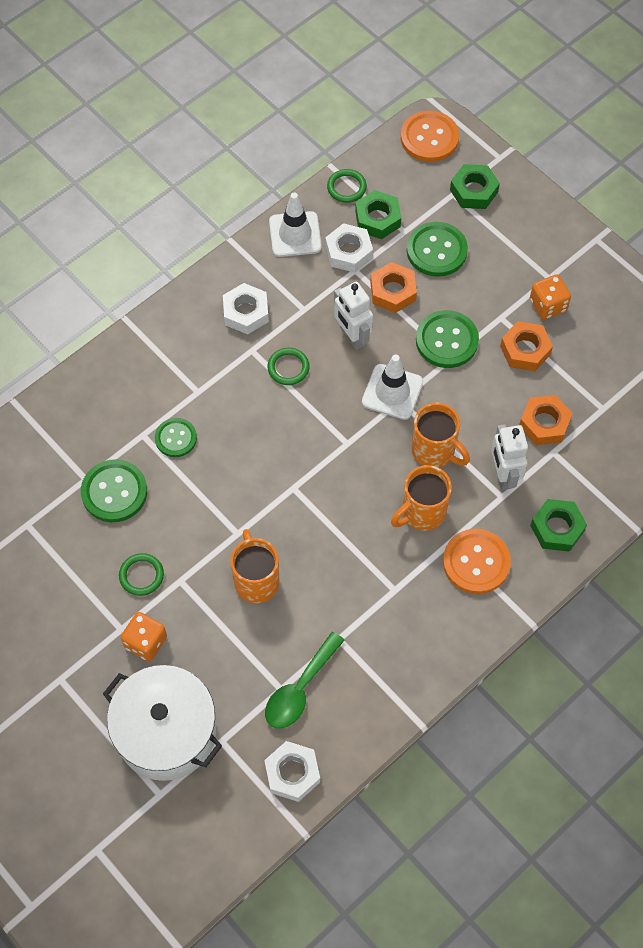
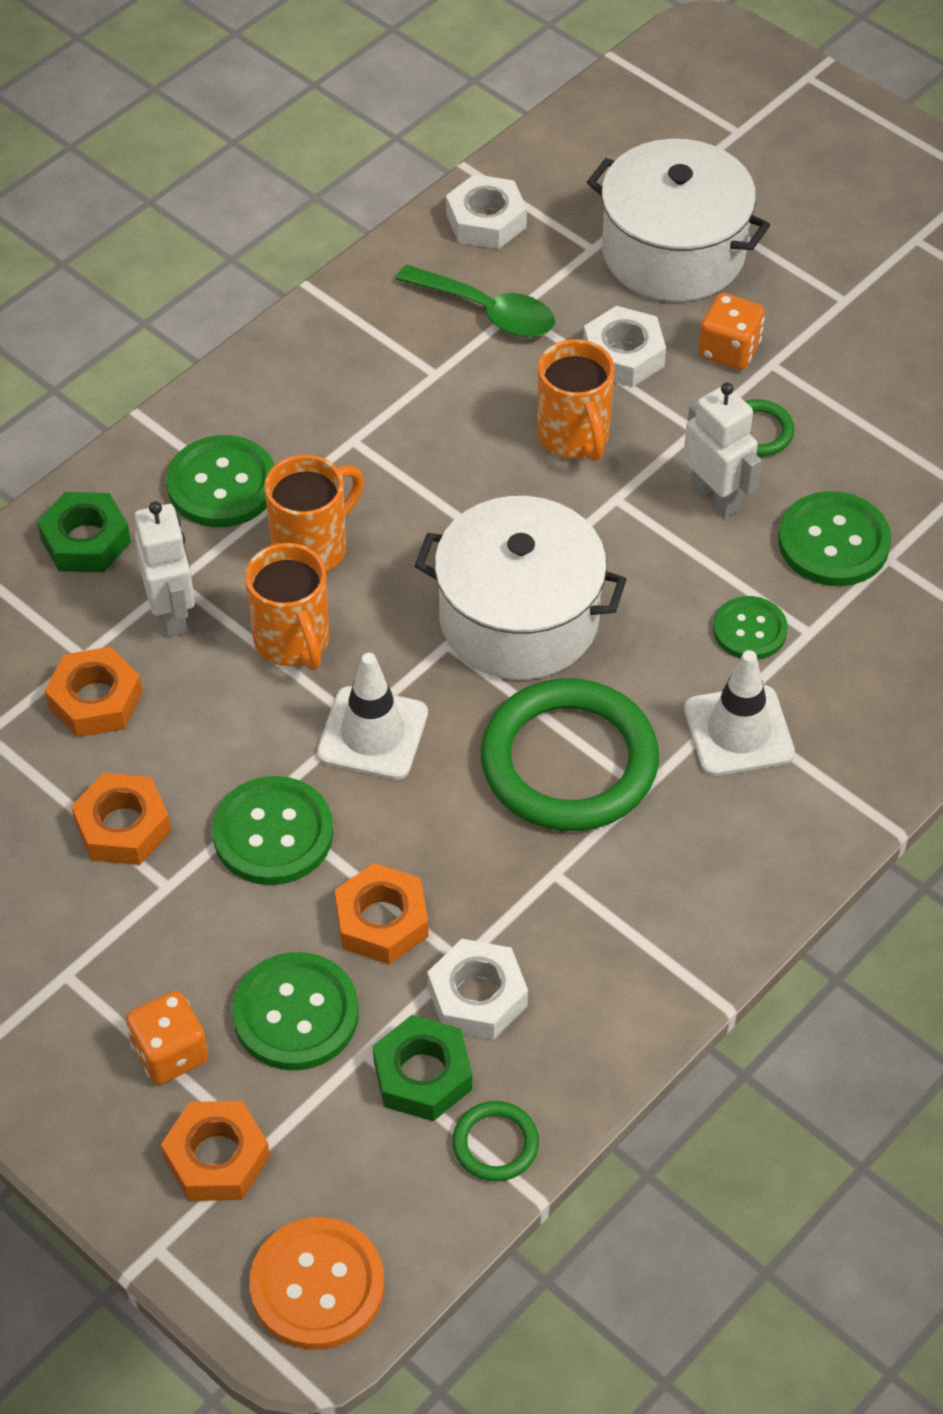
camera: 175 degrees right, 10 degrees down
white nut [223,283,269,334] -> white nut moved to [583,306,666,387]
green spoon [265,632,345,729] -> green spoon turned 90 degrees clockwise [396,264,555,337]
green ring [267,348,310,385] -> green ring [481,678,659,831], size x2.26
white traffic cone [269,193,322,257] -> white traffic cone moved to [684,650,795,776]
white robot [334,282,373,350] -> white robot moved to [683,383,762,518]
orange mug [412,403,470,468] -> orange mug turned 150 degrees counterclockwise [245,543,329,670]
orange button [443,529,511,594] -> green button [166,435,275,527]
green nut [450,164,500,209] -> orange nut [161,1101,270,1201]
orange dice [530,275,571,320] -> orange dice moved to [126,991,208,1085]
none -> white pot [415,496,627,680]

